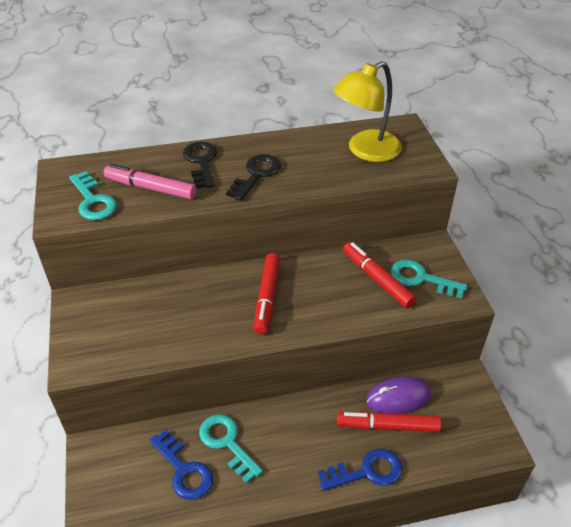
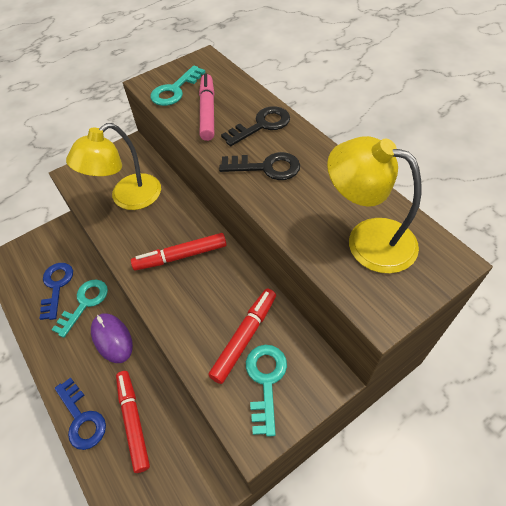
camera: 70 degrees right, 10 degrees up
blue key [150,430,213,500] -> blue key turned 150 degrees clockwise [39,263,73,320]
purple mouse [366,377,431,414] -> purple mouse moved to [91,313,133,363]
none -> yellow lamp [66,123,161,210]

